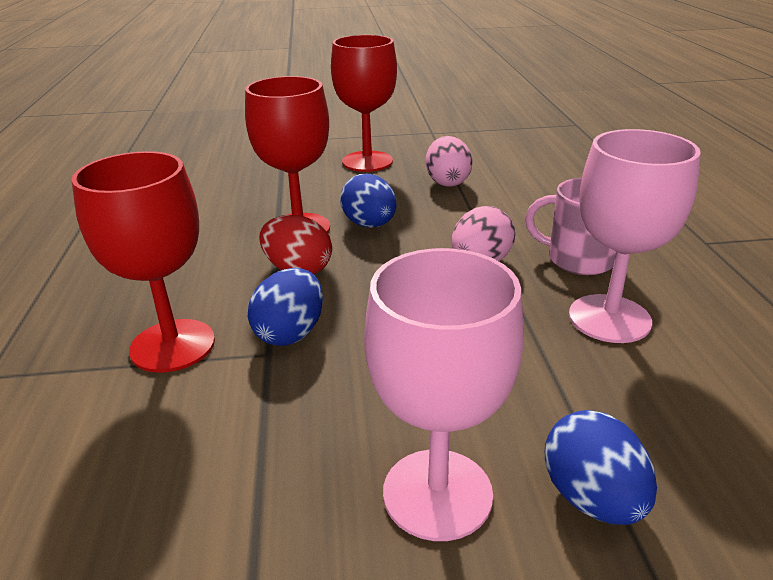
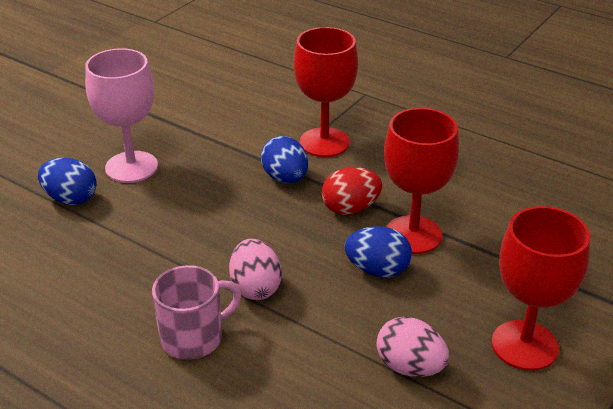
camera: 130 degrees right, 5 degrees up
pink goblet [569,129,701,343] -> none

